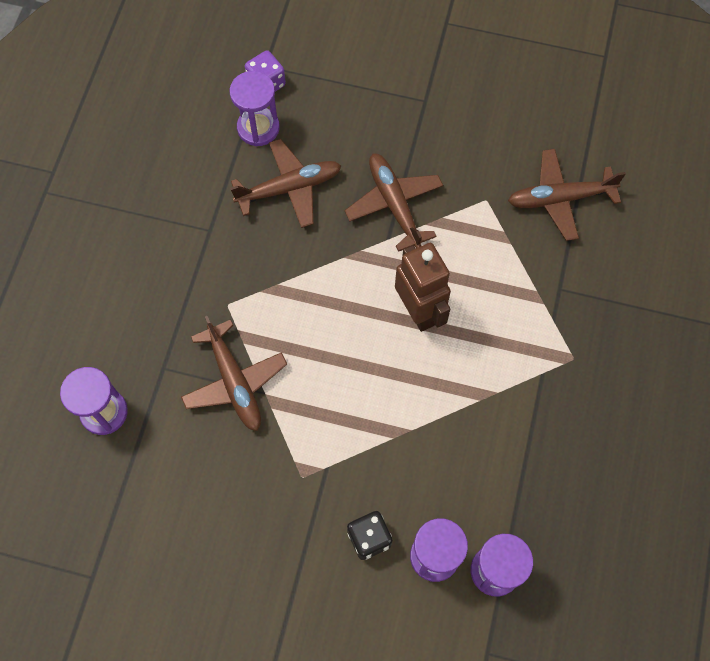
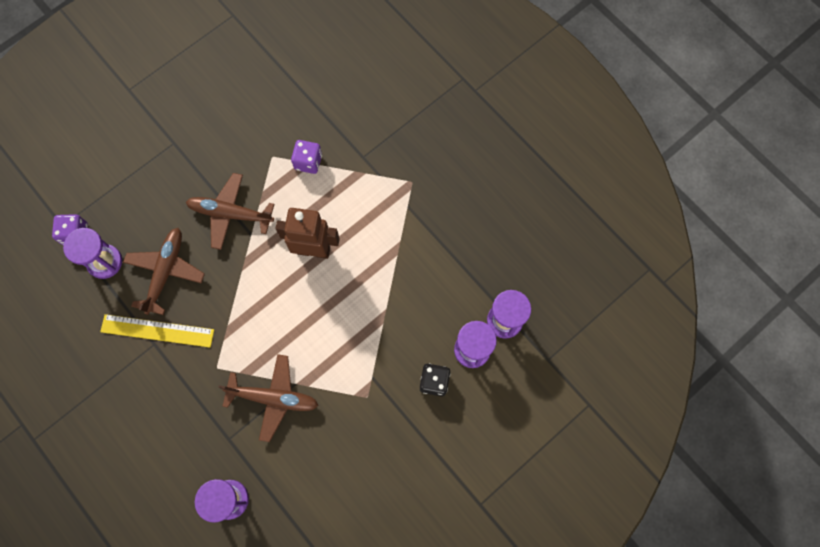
camera: 55 degrees left, 5 degrees up
brown plane [508,149,626,241] -> none
none -> yellow ruler [100,314,214,347]
none -> purple dice [291,140,322,174]

